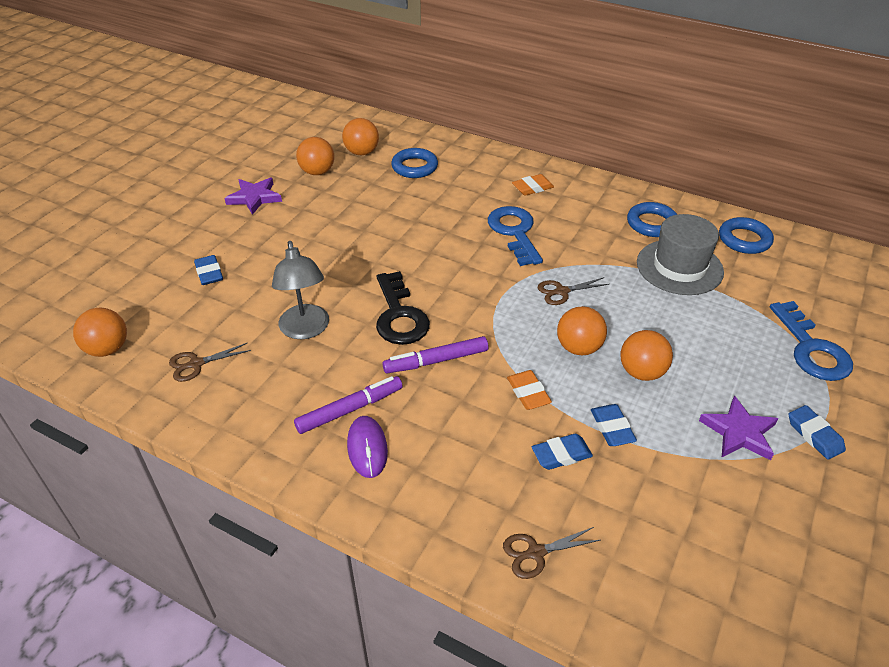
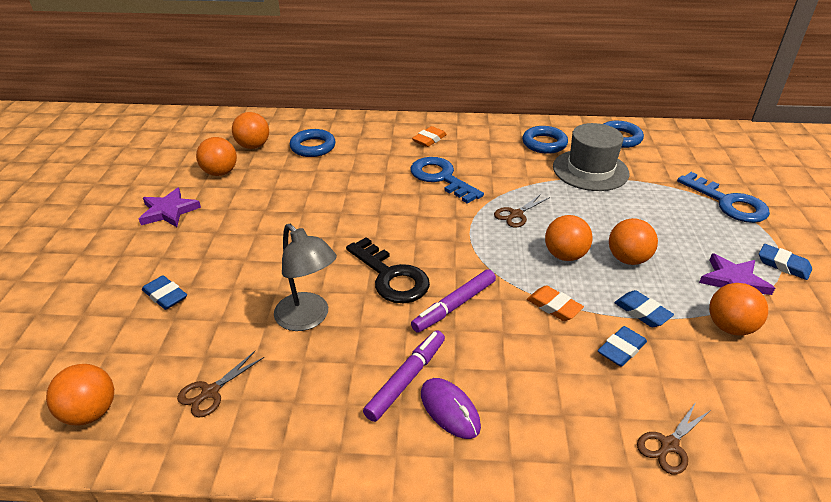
camera: 25 degrees left, 5 degrees down
none -> orange ball [709,283,768,336]

